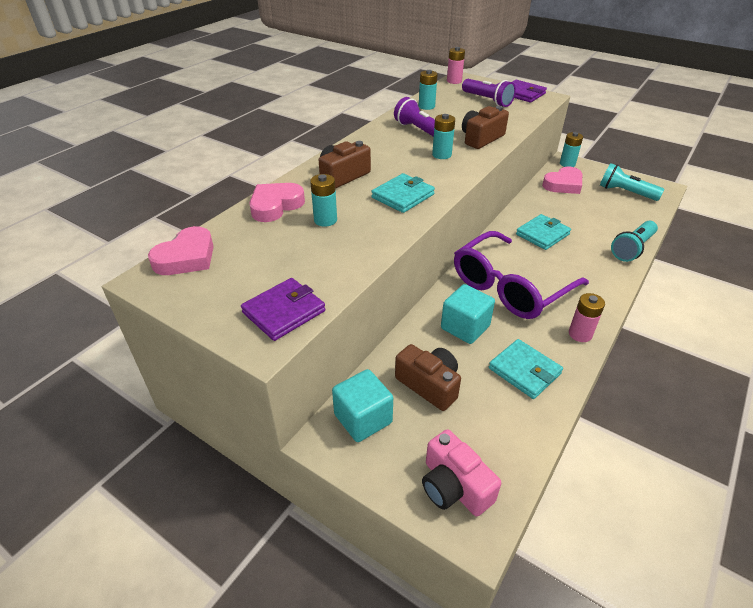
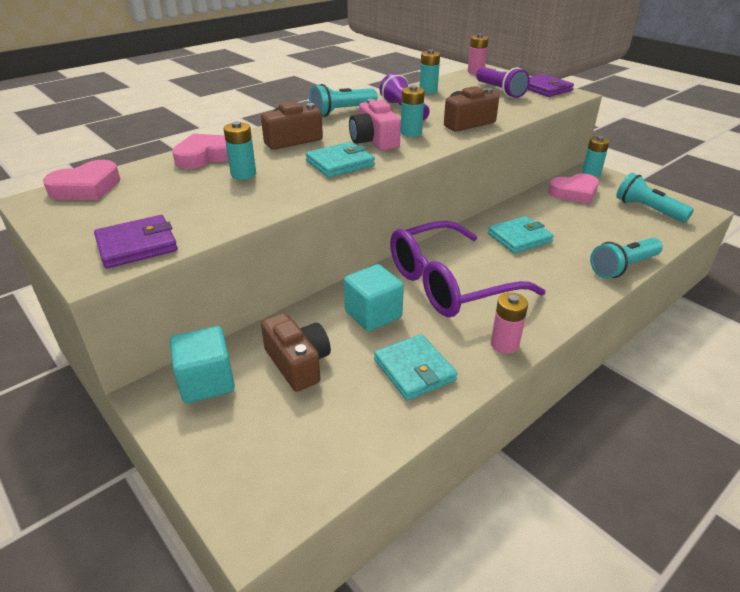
camera: 15 degrees right, 5 degrees down
pink camera [422,429,501,517] -> pink camera moved to [349,99,401,151]
none -> turquoise flashlight [309,84,377,117]

